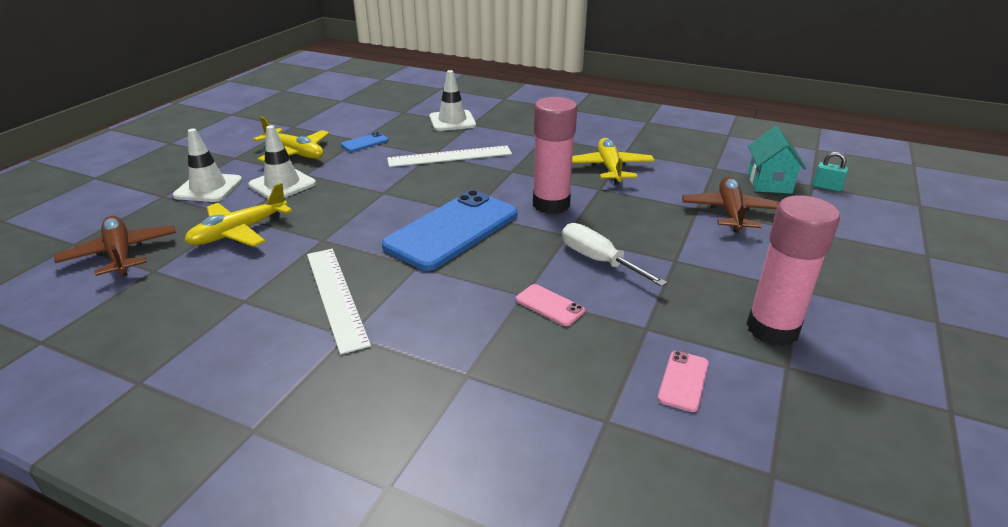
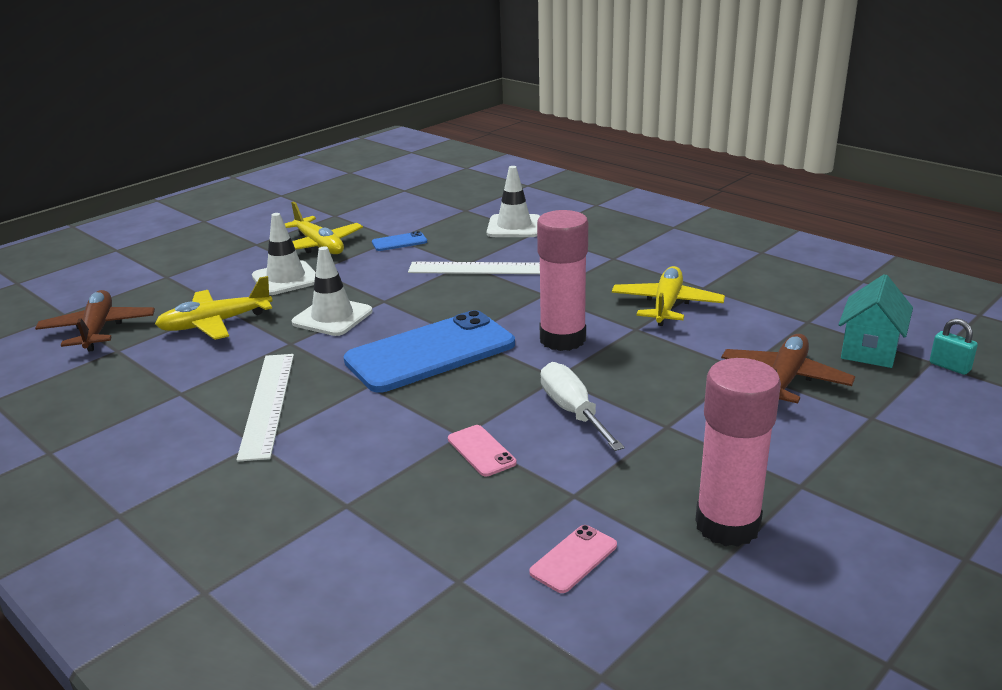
camera: 20 degrees right, 5 degrees down
white traffic cone [173,128,242,202] -> white traffic cone moved to [292,246,372,336]

